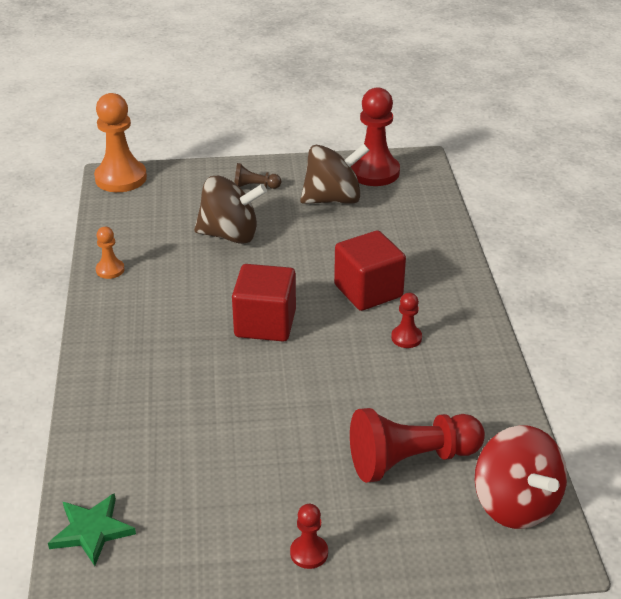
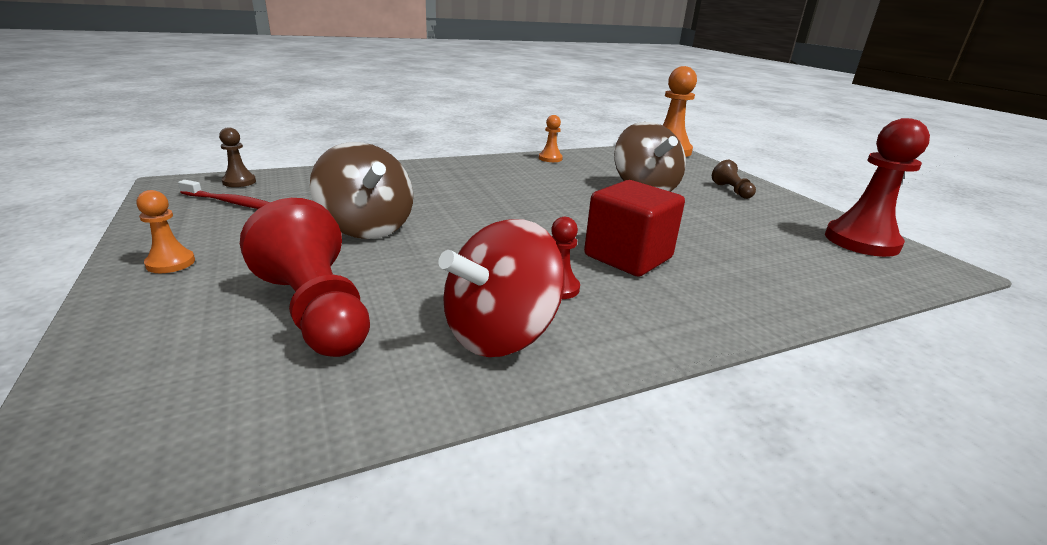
camera: 70 degrees right, 10 degrees down
green star [48,493,136,566] -> brown pawn [219,127,256,187]
red cube [232,264,296,341] -> none
red pawn [290,504,328,569] -> orange pawn [137,190,195,273]
brown spinning top [300,144,370,204] -> brown spinning top moved to [310,142,413,239]
red spinning top [474,425,567,529] -> red spinning top moved to [438,219,565,357]
none -> red toothbrush [178,180,270,209]

